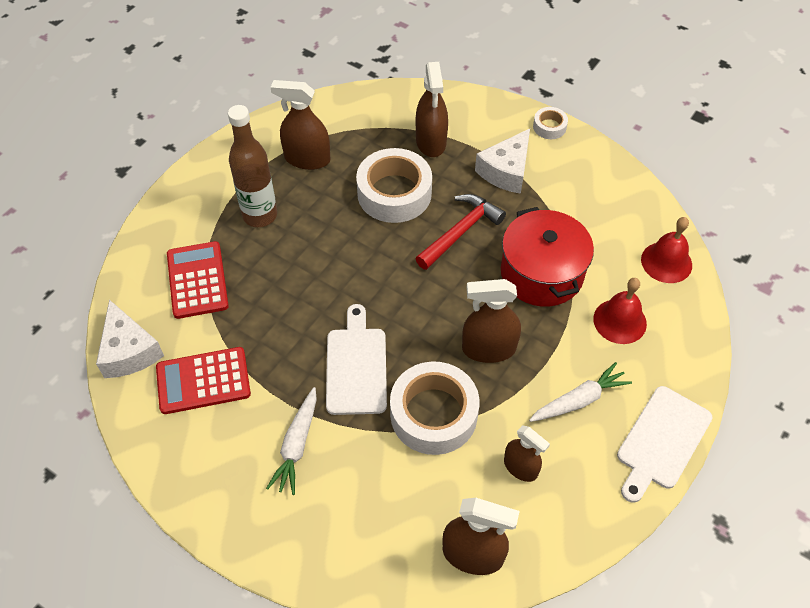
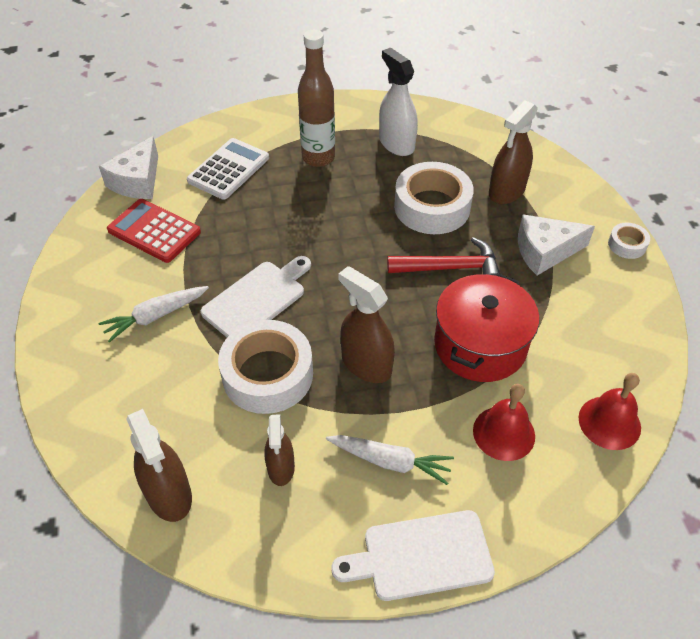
camera: 45 degrees right, 5 degrees down
red calculator [167,241,229,319] -> white calculator [187,138,269,200]
brown spray bottle [270,80,330,170] -> white spray bottle [379,47,418,156]

